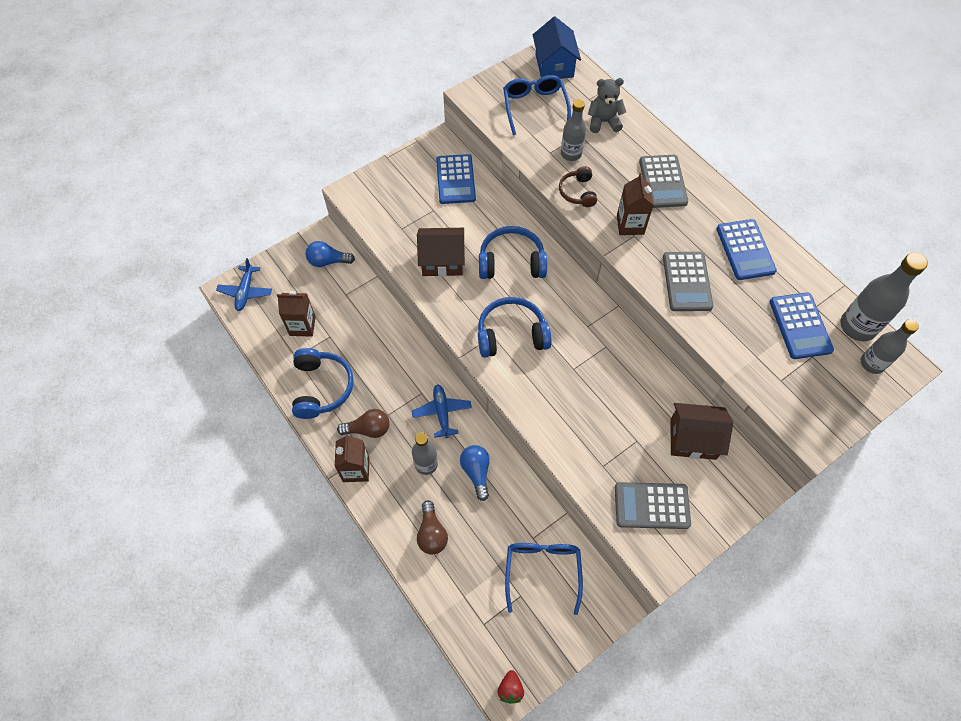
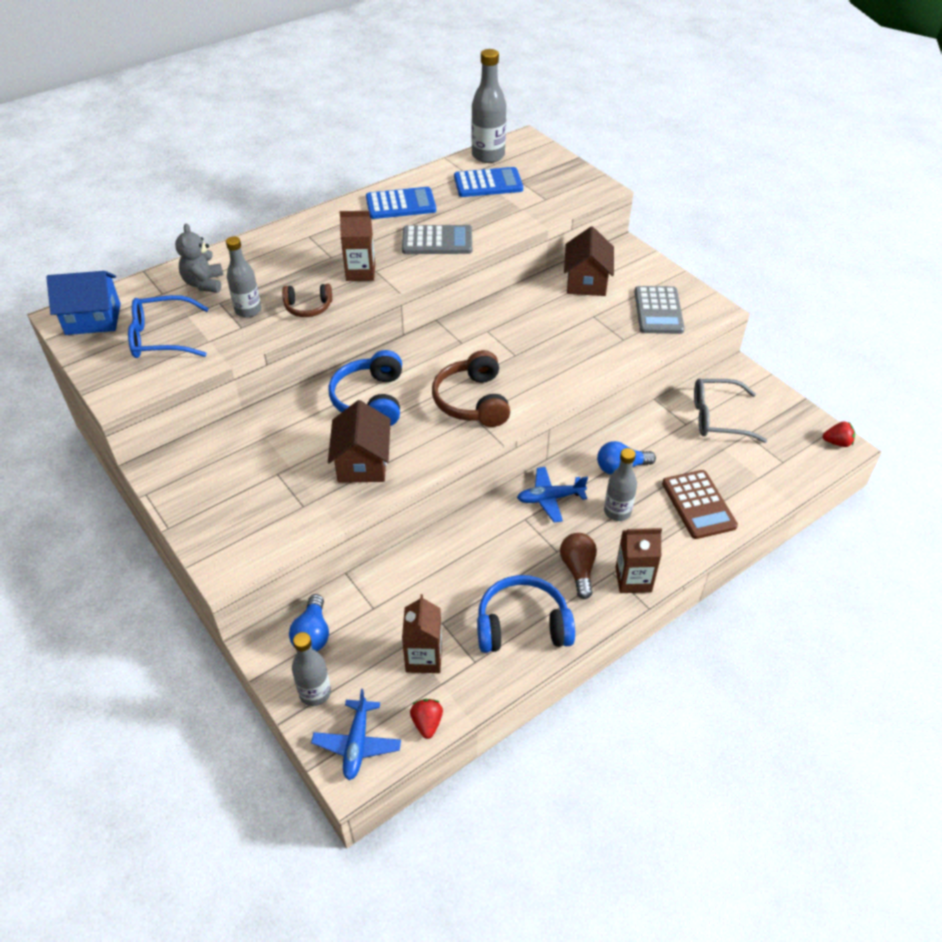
camera: 90 degrees left, 15 degrees down
blue plane [216,258,272,311] -> blue plane turned 90 degrees clockwise [311,689,401,780]
brown light bulb [417,500,448,555] -> brown calculator [662,470,738,539]
blue calculator [436,154,476,204] -> none
blue headphones [478,297,552,358] -> brown headphones [432,350,510,427]
blue glasses [505,543,583,615] -> grey glasses [694,378,767,443]
grey calculator [639,155,688,208] -> none
grey bottle [861,319,919,374] -> grey bottle moved to [292,632,331,706]
none -> red strawberry [410,699,443,739]

